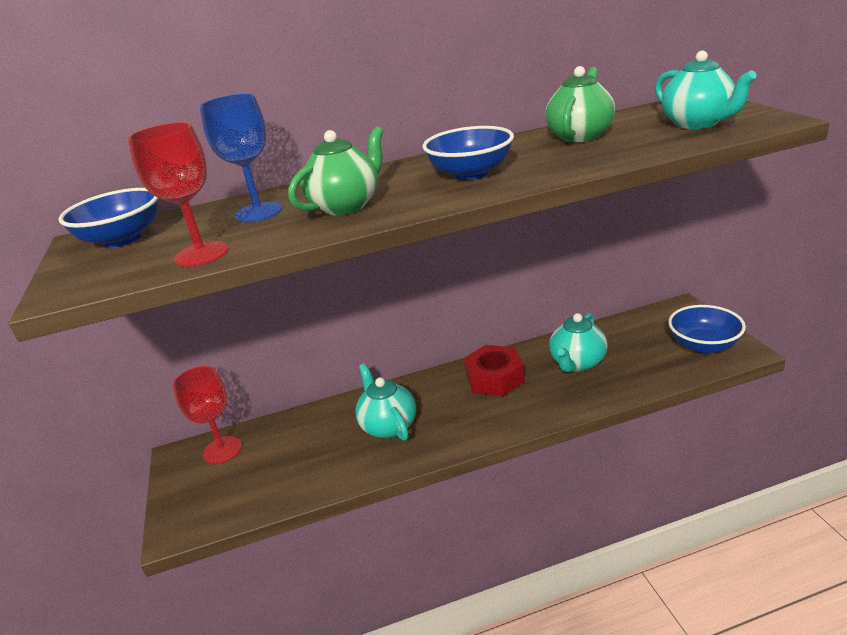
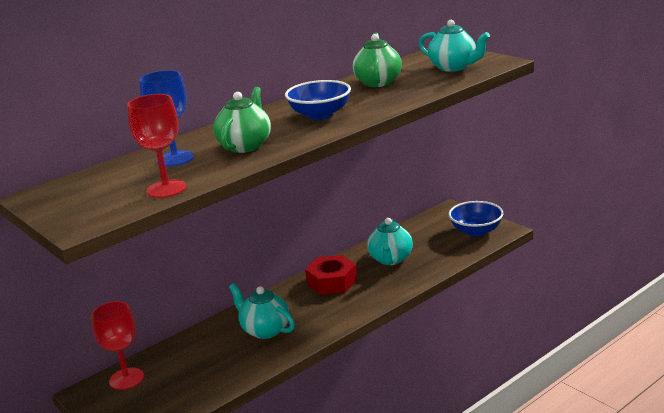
camera: 25 degrees left, 5 degrees down
blue bowl [59,188,158,247] -> none

